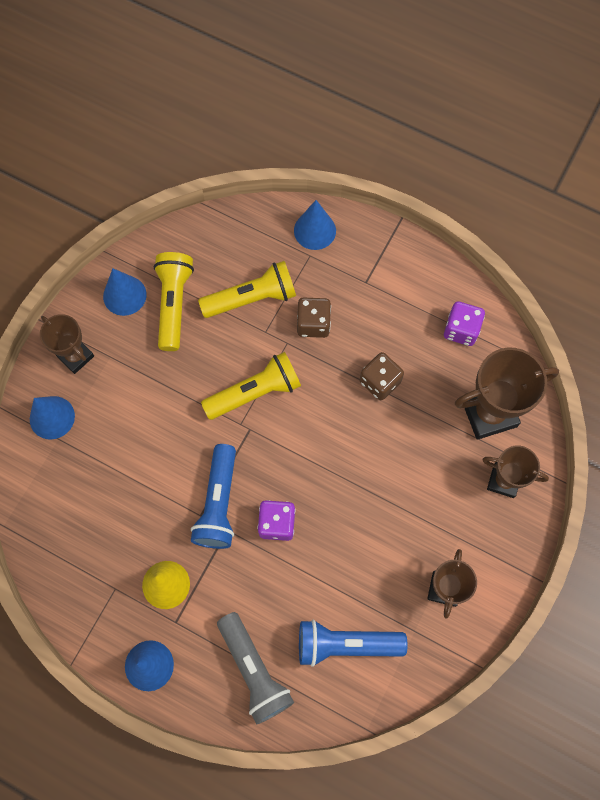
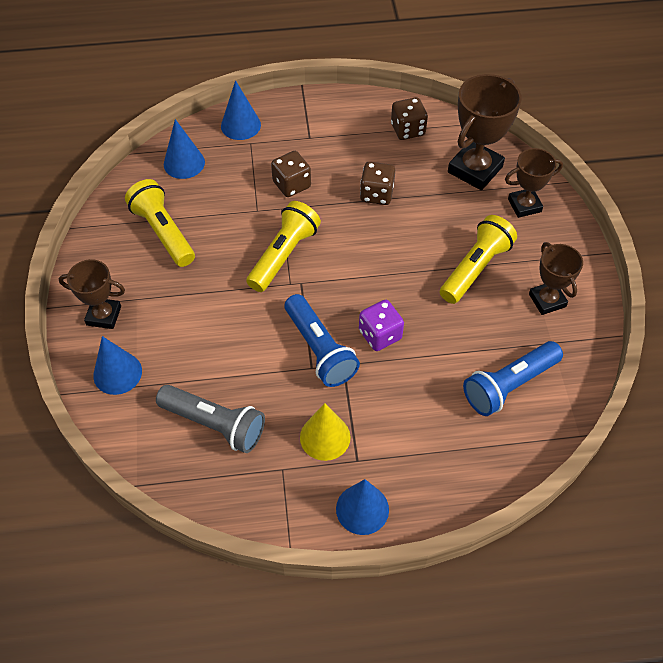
camera: 35 degrees left, 15 degrees down
blue cone [103,268,147,316] -> blue cone moved to [164,119,205,179]
yellow flashlight [198,261,296,318] -> yellow flashlight moved to [440,215,517,304]
grey flashlight [217,612,294,724] -> grey flashlight moved to [156,385,265,453]
purple dice [444,301,485,346] -> brown dice [391,97,428,140]

